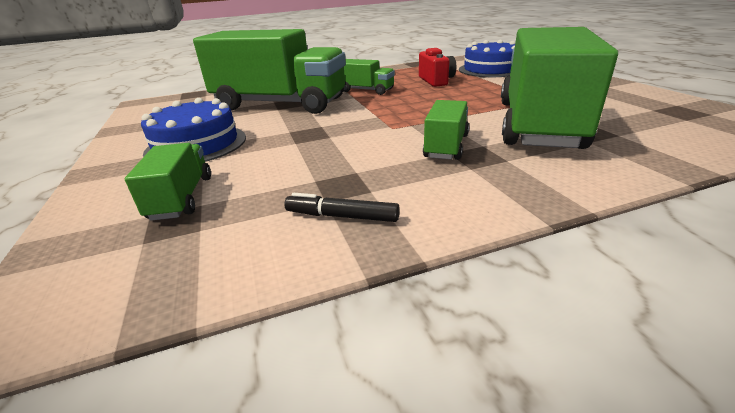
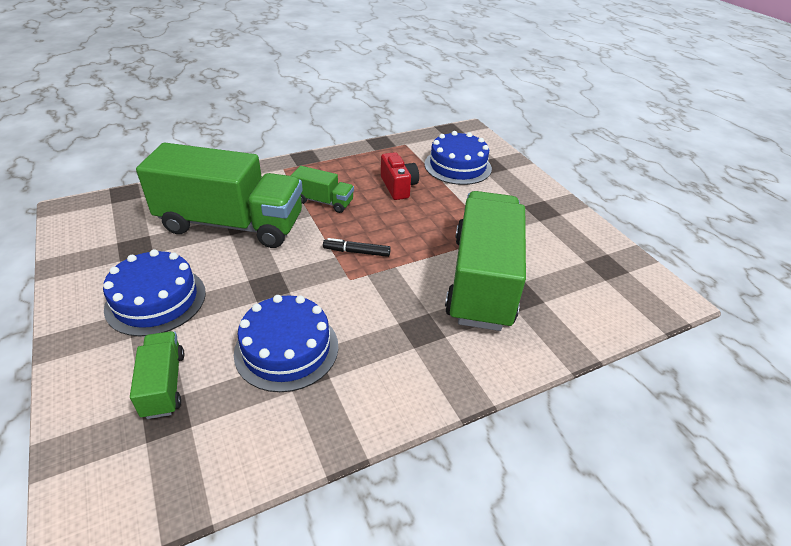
camera: 10 degrees left, 10 degrees up
black marker [284,193,400,222] -> black marker moved to [323,238,391,257]
green truck [423,100,469,160] -> none
none -> blue cake [234,295,338,392]

